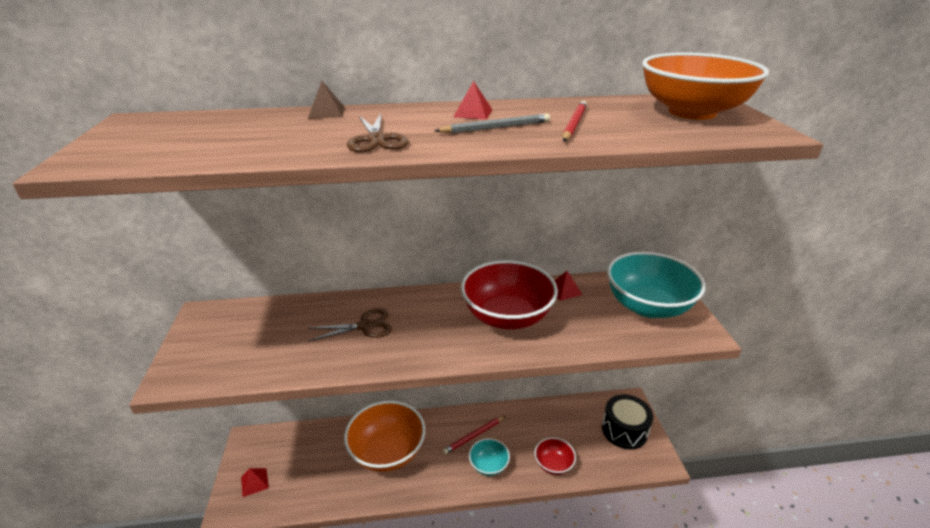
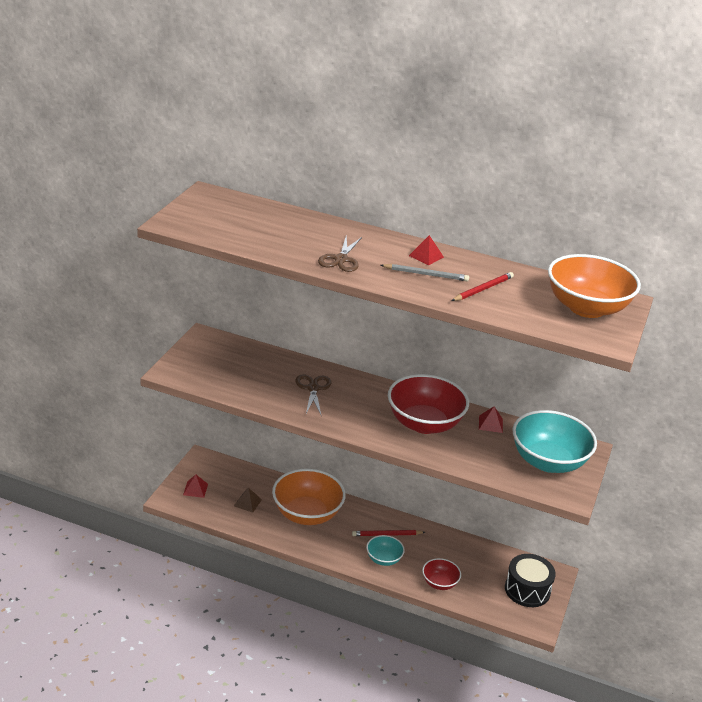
camera: 25 degrees right, 0 degrees up
brown pyramid [308,81,345,119] -> brown pyramid moved to [234,488,262,513]
brown scissors [308,308,392,341] -> brown scissors turned 105 degrees counterclockwise [295,375,331,415]

